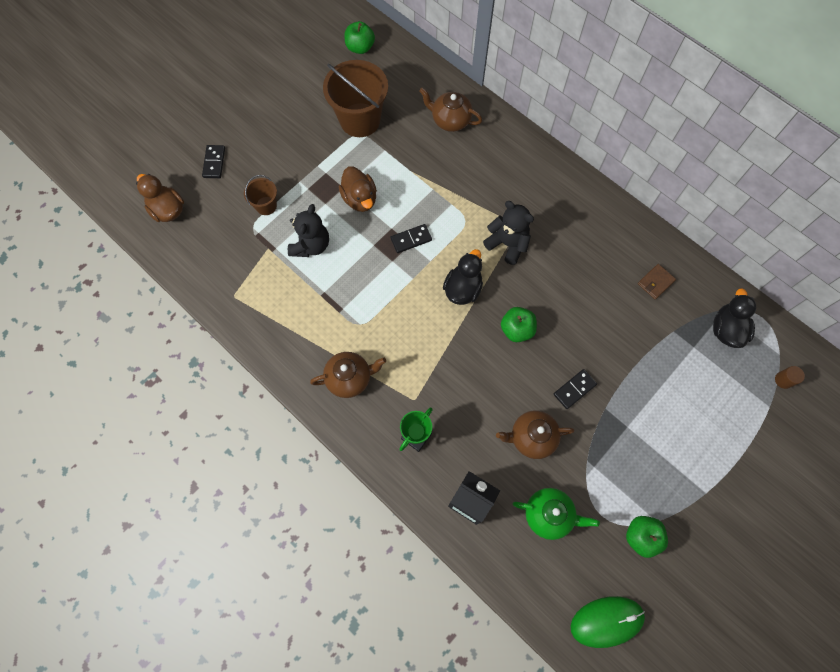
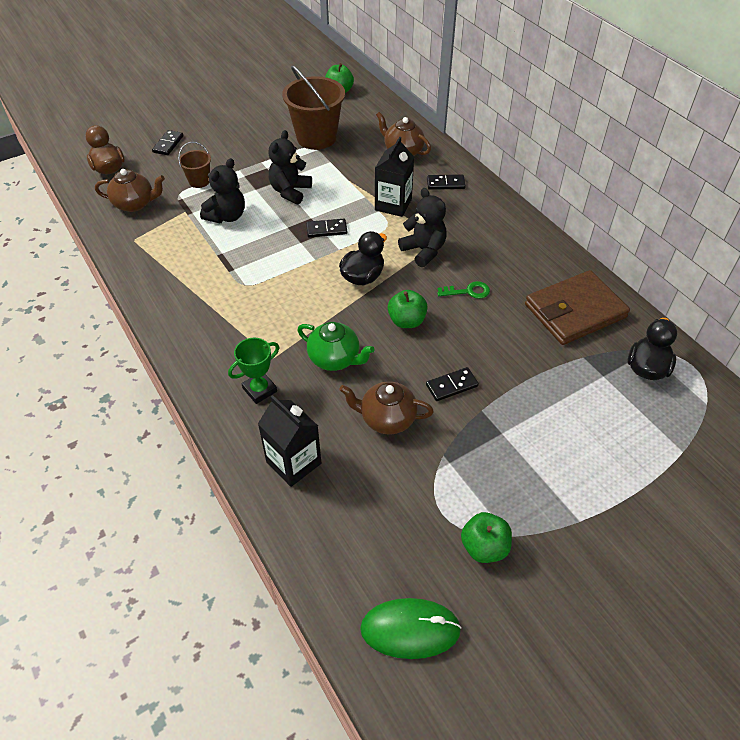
camera: 15 degrees right, 20 degrees down
brown teapot [310,352,386,398] -> brown teapot moved to [95,169,165,212]
brown duck [339,166,377,212] -> black teddy bear [269,130,312,205]
green teapot [513,488,600,540] -> green teapot moved to [297,322,375,371]
brown wallet [638,264,676,299] -> brown wallet [525,270,630,345], size x2.38
brown cylinder [775,366,805,389] -> none
none -> black carton [375,137,414,217]
none -> black domino [427,174,466,190]
none -> green key [438,281,490,299]

